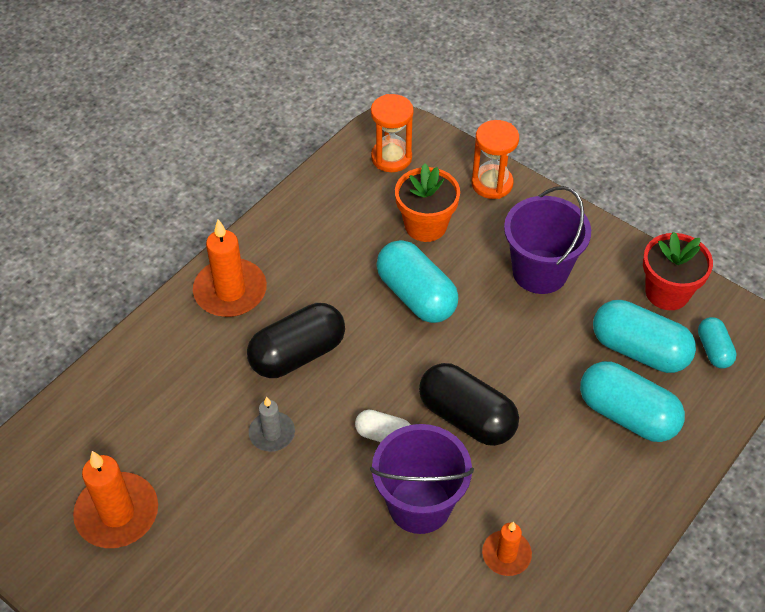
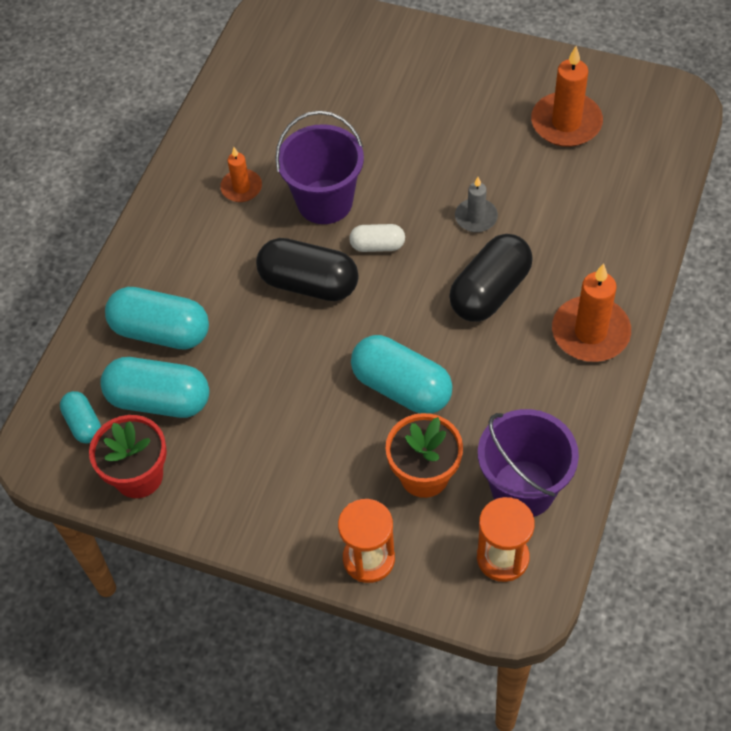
camera: 165 degrees right, 5 degrees up
purple bucket [504,186,591,294] -> purple bucket moved to [478,409,579,517]

